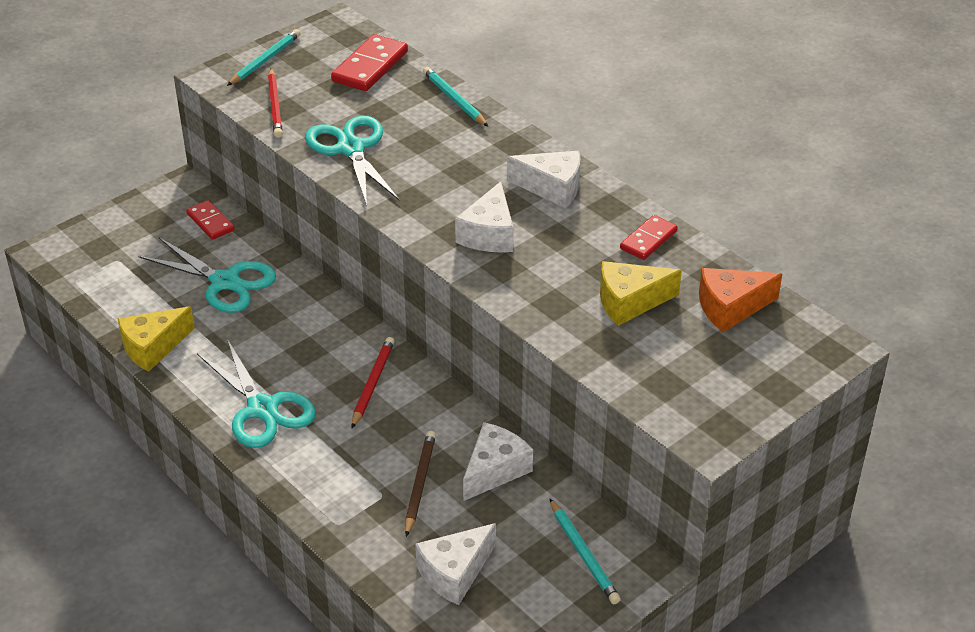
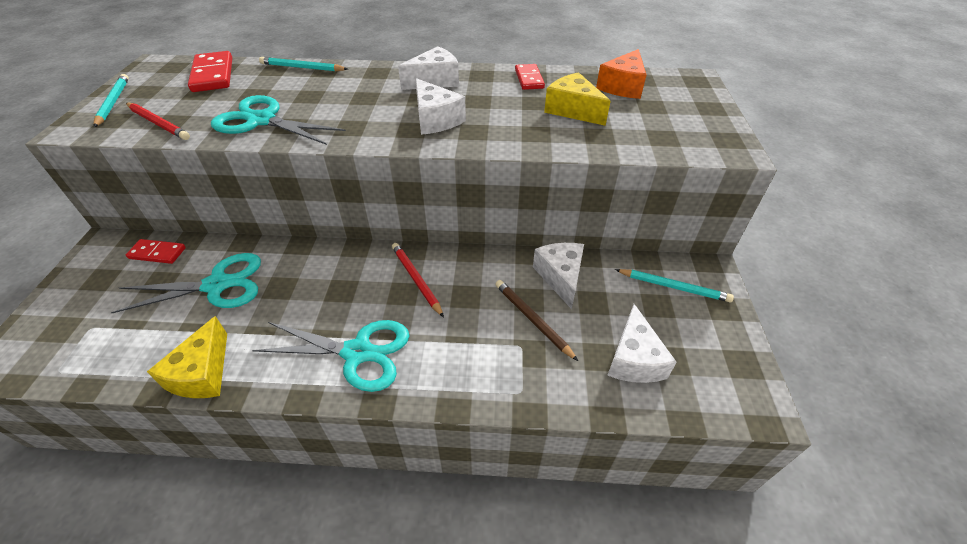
camera: 45 degrees left, 5 degrees up
yellow cheese [600,261,682,326] -> yellow cheese turned 105 degrees clockwise [544,72,611,126]

